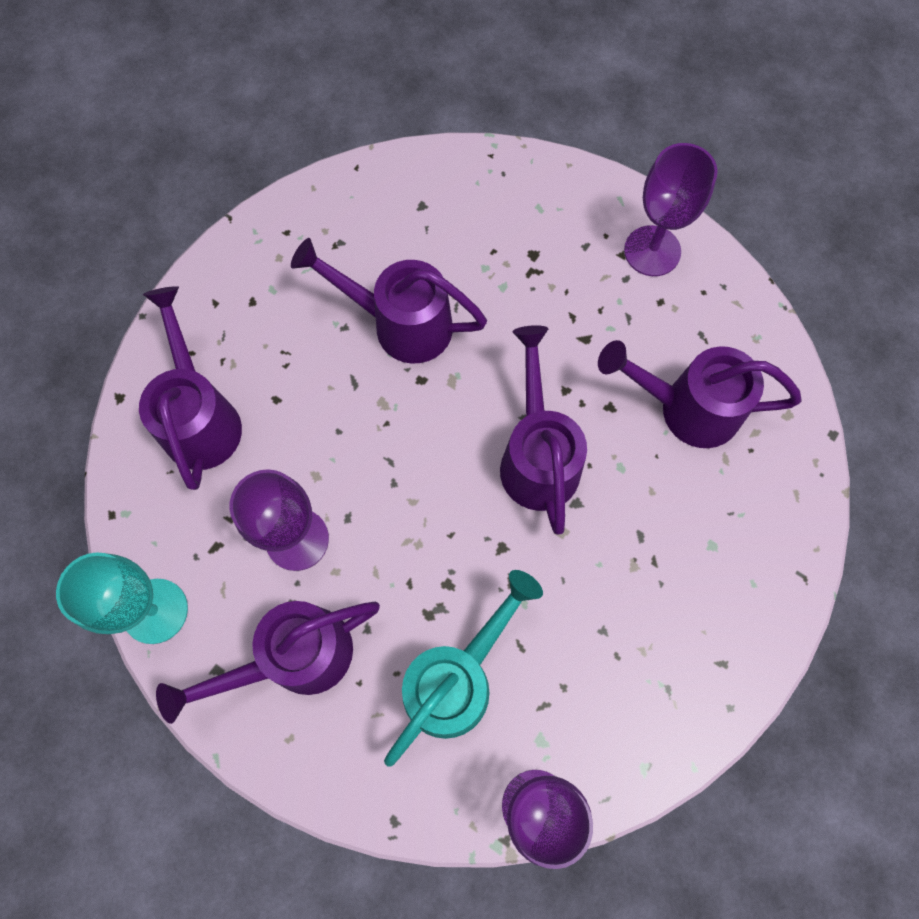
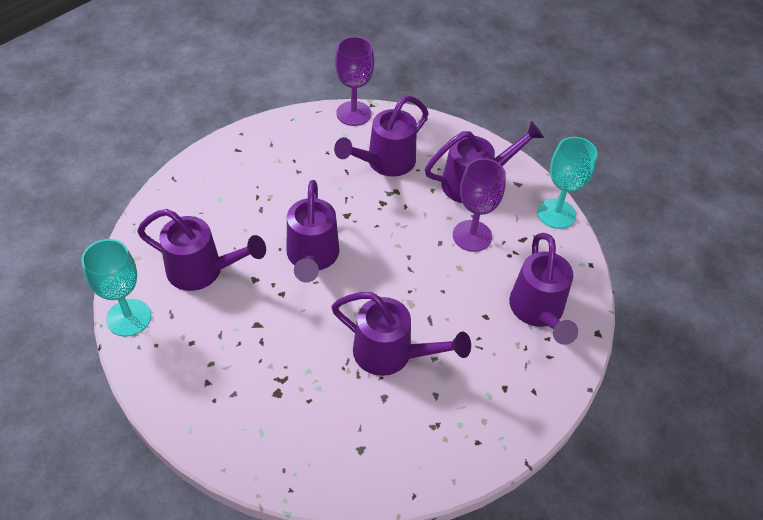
camera: 175 degrees left, 20 degrees down
turquoise watering can [384,570,543,767] -> purple watering can [334,96,429,177]
purple goblet [624,143,717,276] -> none
none -> turquoise goblet [81,239,151,337]

